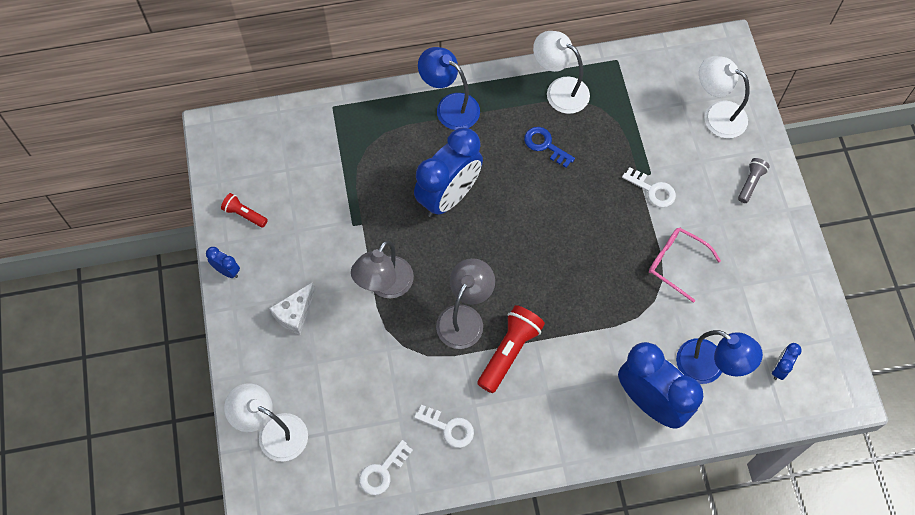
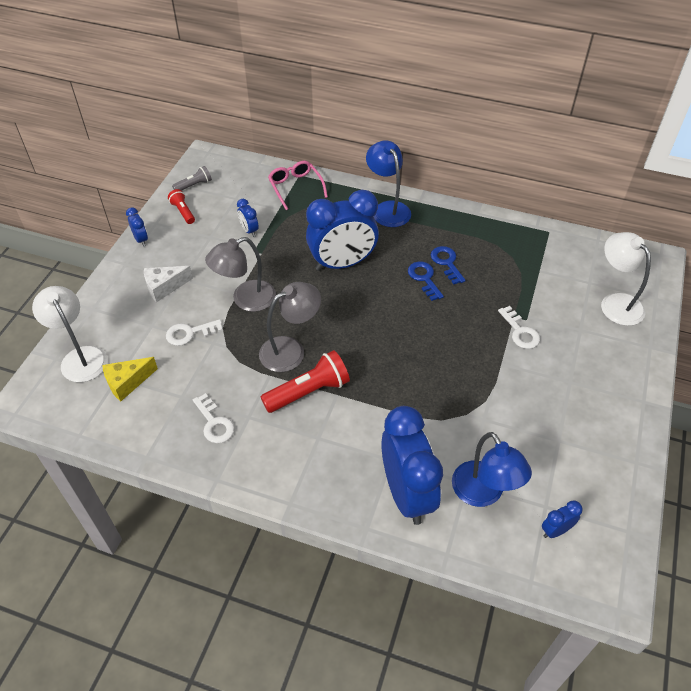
camera: 30 degrees right, 15 degrees down
white key [359,440,413,495] -> white key moved to [166,319,223,346]
white lamp [533,31,590,114] -> none
pink glasses [649,227,721,303] -> pink glasses moved to [268,161,328,210]
grey flashlight [738,158,770,203] -> grey flashlight moved to [172,166,212,191]
none -> yellow cheese [102,357,158,401]
none -> blue clock [237,199,259,237]
none -> blue key [408,261,444,301]

